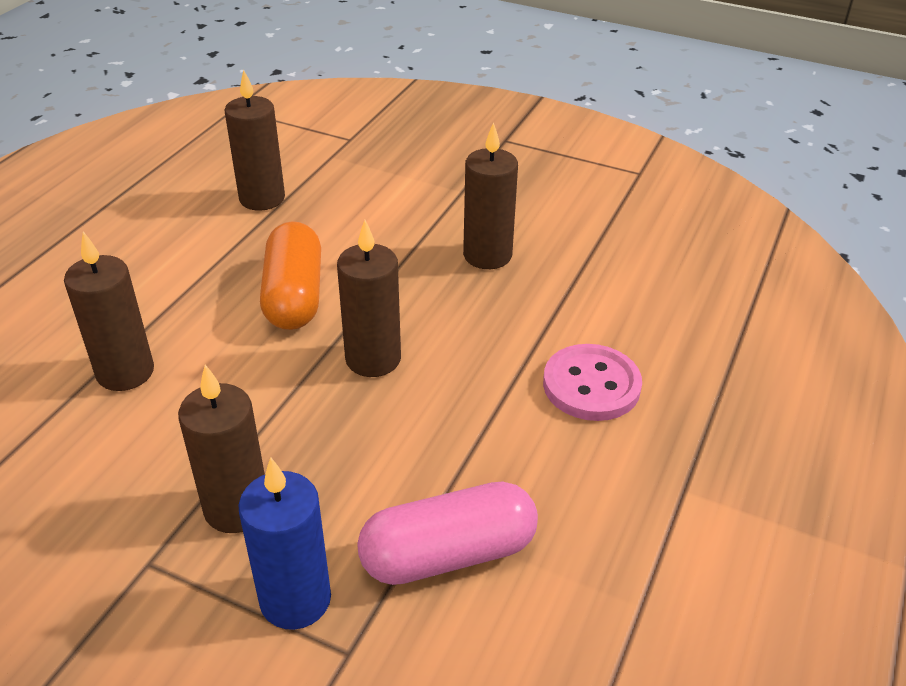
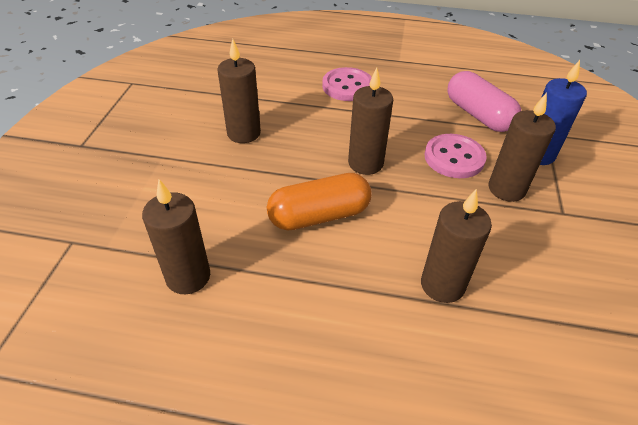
camera: 105 degrees left, 5 degrees up
none -> pink button [425,134,487,178]

